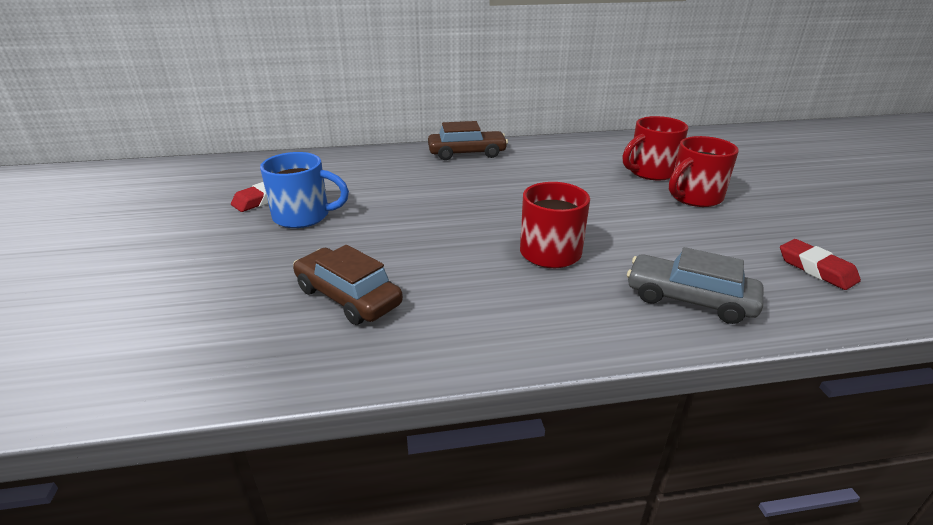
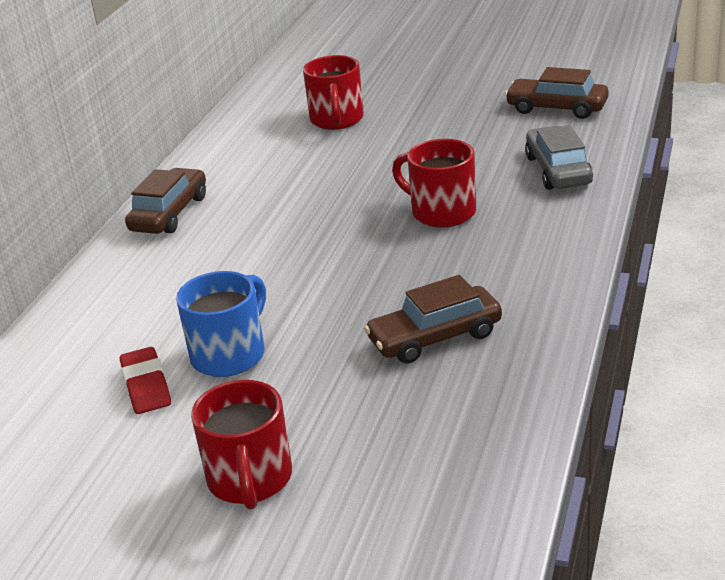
camera: 60 degrees left, 0 degrees up
grey car [627,247,763,324] -> grey car turned 120 degrees clockwise [525,125,593,190]
red mug [669,136,739,207] -> red mug moved to [191,380,292,509]
red eraser [780,239,861,290] -> brown car [505,67,609,119]

